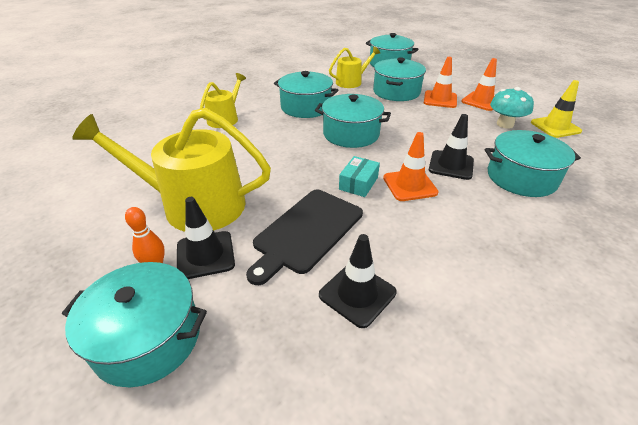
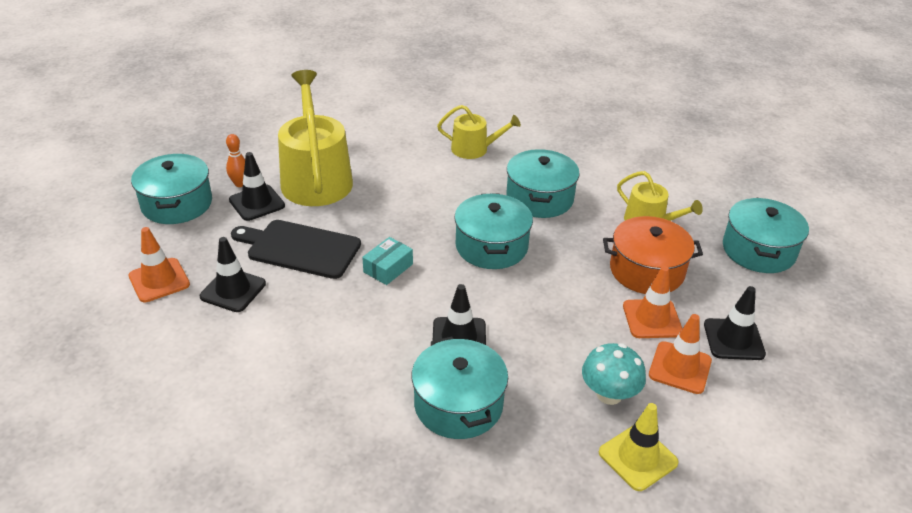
camera: 70 degrees right, 0 degrees up
turquoise box [339,156,380,197] -> turquoise box turned 60 degrees counterclockwise [362,237,413,285]
turquoise pot [373,57,426,101] -> orange pot [603,216,703,294]
orange traffic cone [383,132,439,201] -> orange traffic cone moved to [129,227,190,302]
none -> black traffic cone [704,286,766,360]

